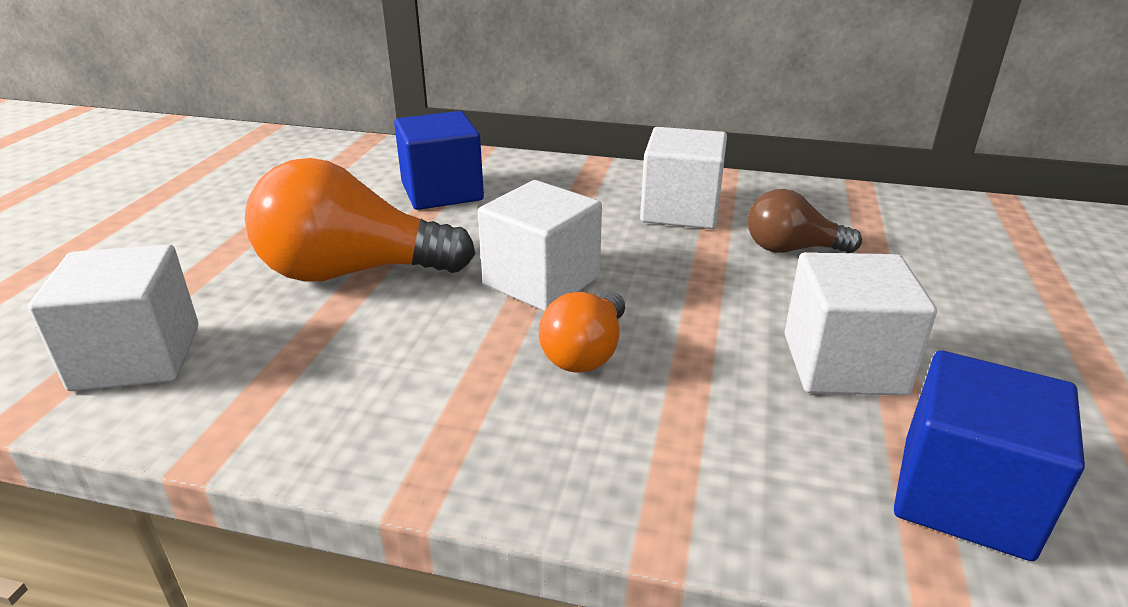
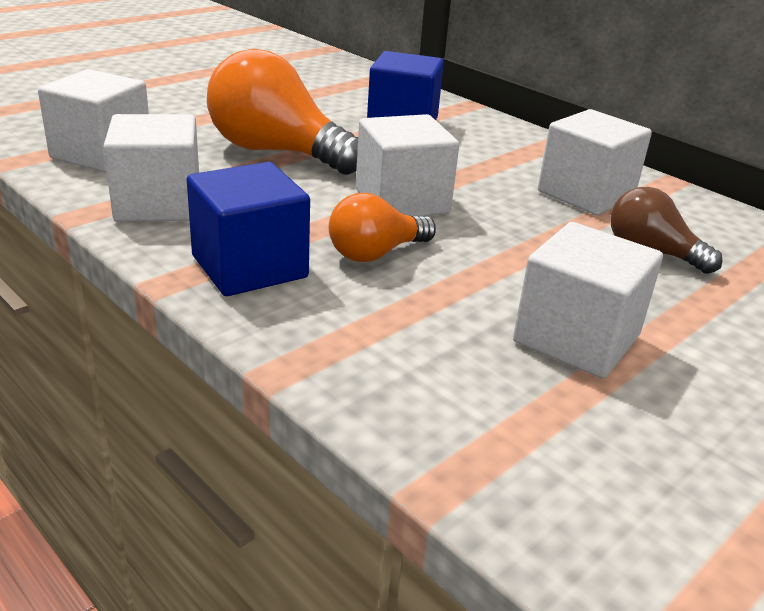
camera: 30 degrees right, 0 degrees up
blue cube [894,350,1085,561] -> blue cube moved to [187,162,310,296]
none -> white cube [103,114,199,222]

